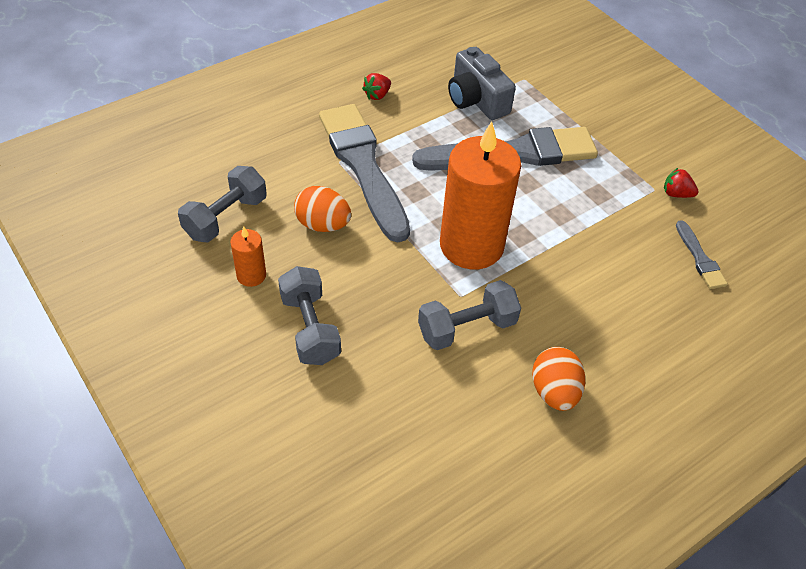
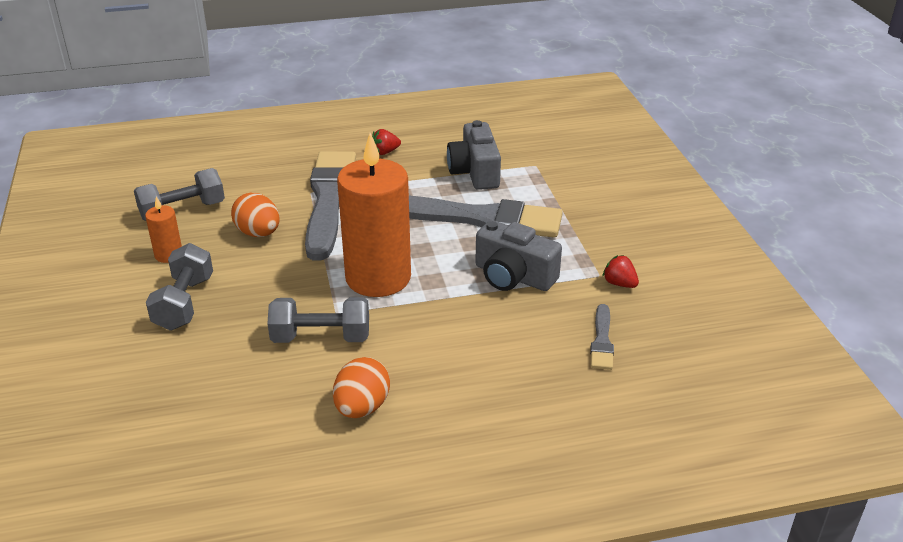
camera: 25 degrees right, 15 degrees down
none -> grey camera [475,220,562,291]

